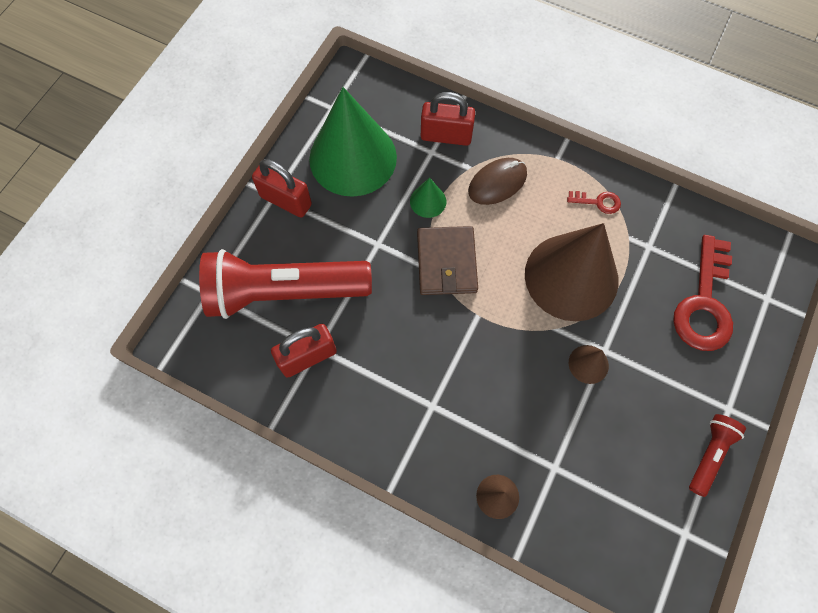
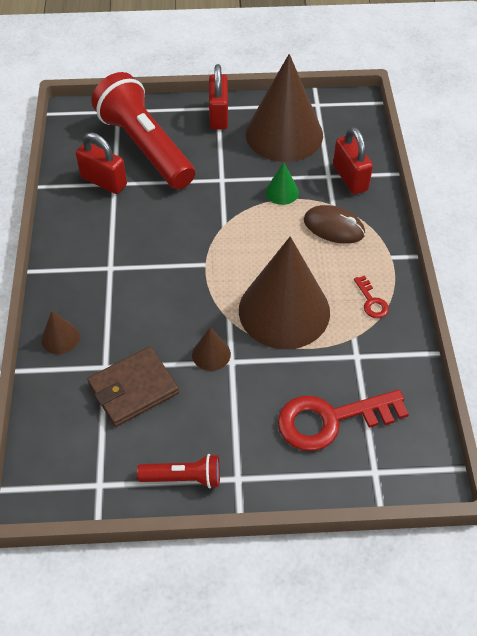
camera: 60 degrees right, 15 degrees down
green cone [309,87,397,197] -> brown cone [246,54,323,162]
brown wallet [417,226,478,295] -> brown wallet moved to [87,346,179,427]

